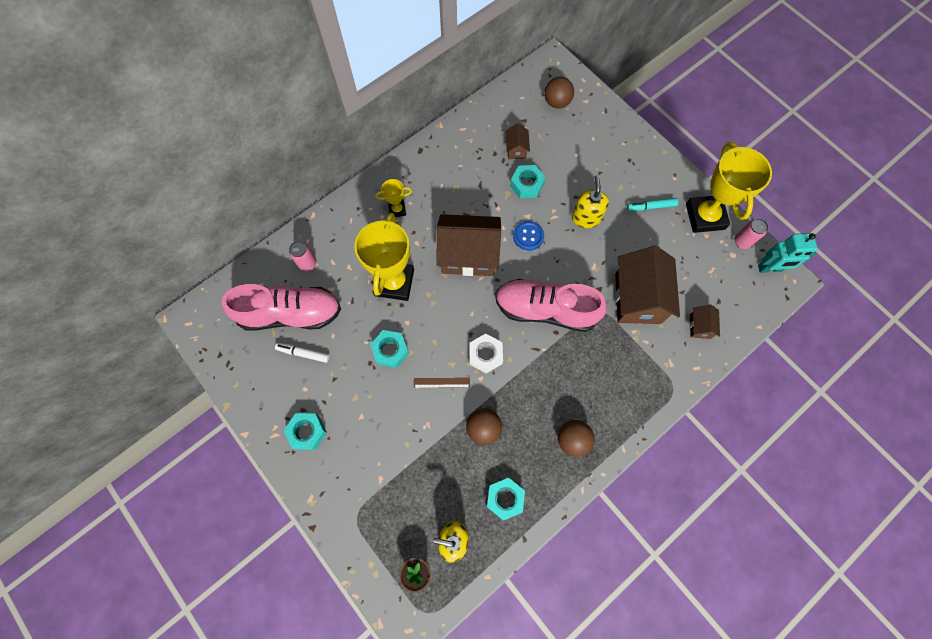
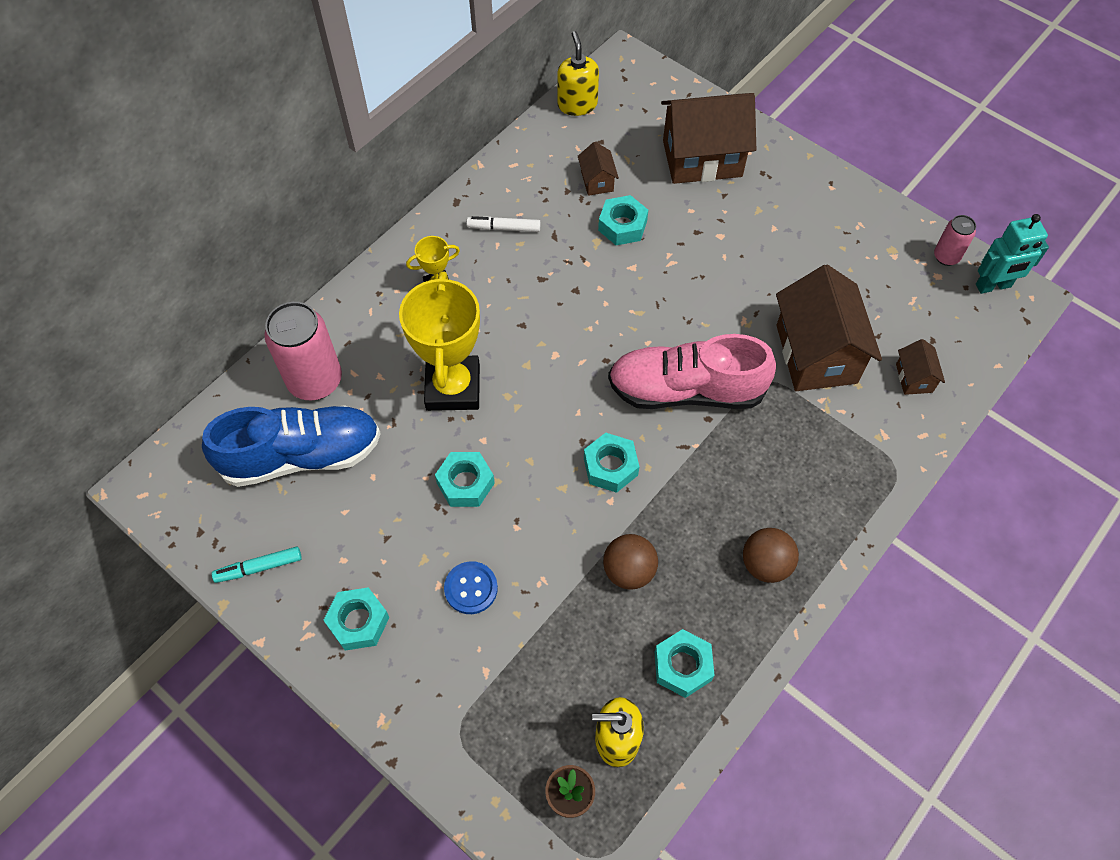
camera: 10 degrees left, 10 degrees down
pink shoe [221,284,341,331] -> blue shoe [202,405,381,487]
white marker [275,343,329,363] -> white marker moved to [467,216,540,232]
pink can [289,241,316,271] -> pink can [264,302,342,400], size x1.92
brown ruler [414,378,470,388] -> none
brown house [436,214,501,276] -> brown house moved to [661,93,756,184]
white nut [469,334,503,373] -> turquoise nut [584,433,640,493]
blue button [513,221,544,251] -> blue button moved to [444,561,498,614]
brown ball [544,77,574,109] -> none
yellow soap dispenser [572,175,609,228] -> yellow soap dispenser moved to [557,31,599,116]
turquoise marker [627,198,678,211] -> turquoise marker moved to [212,546,302,583]
yellow trophy [686,142,772,233] -> none

